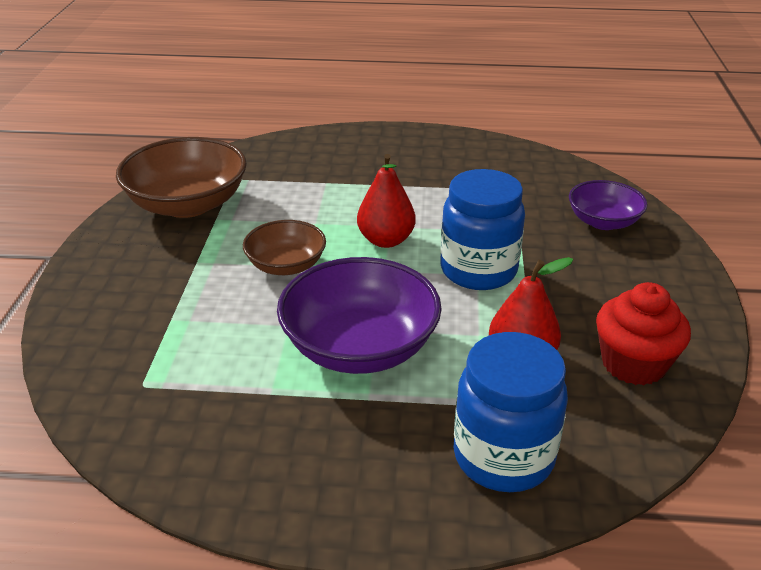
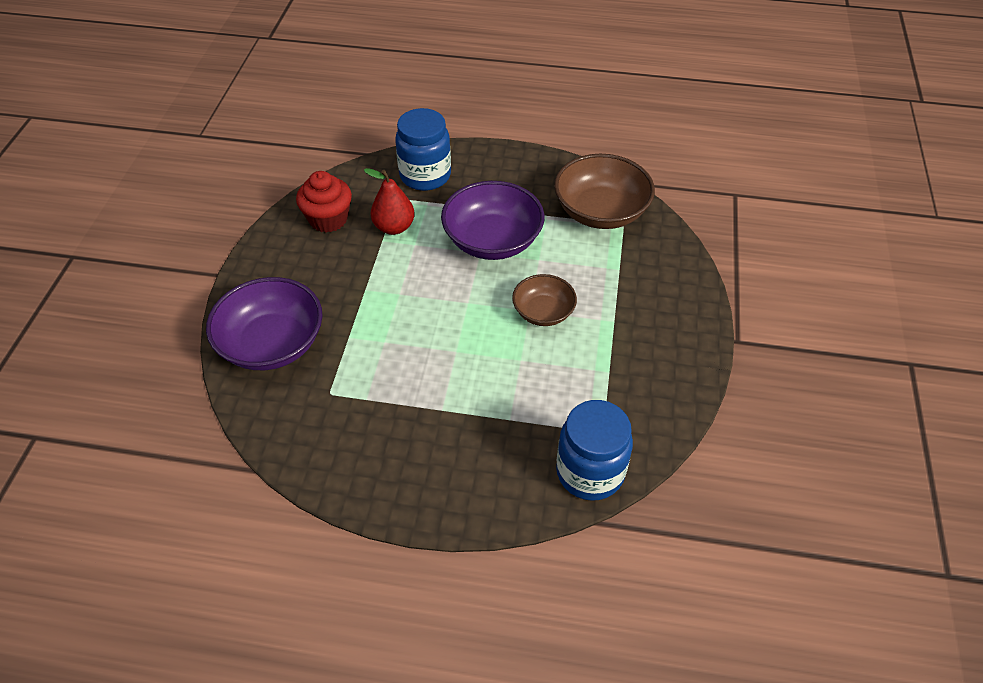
camera: 175 degrees left, 15 degrees up
brown bowl [116,137,247,218] -> brown bowl moved to [554,154,655,229]
red pear [357,154,416,248] -> none
blue jar [440,169,525,290] -> blue jar moved to [556,400,633,501]
purple bowl [569,180,648,230] -> purple bowl [206,277,323,370], size x1.70

